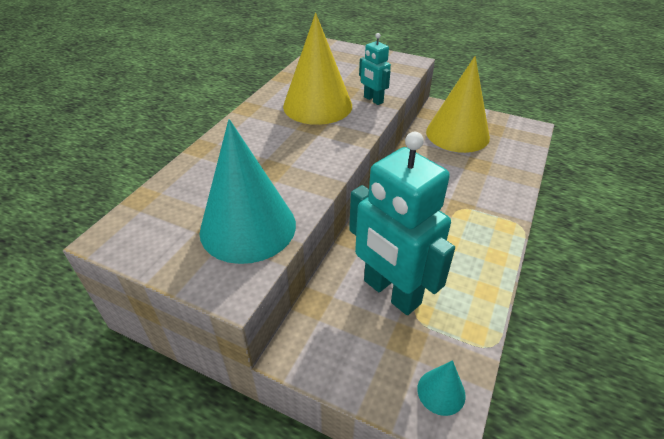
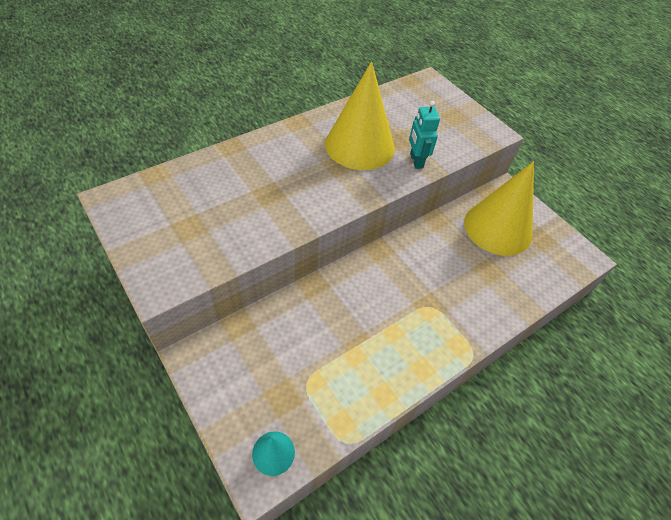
camera: 25 degrees right, 10 degrees up
turquoise cone [200,119,296,264] -> none
turquoise robot [349,132,455,315] -> none

